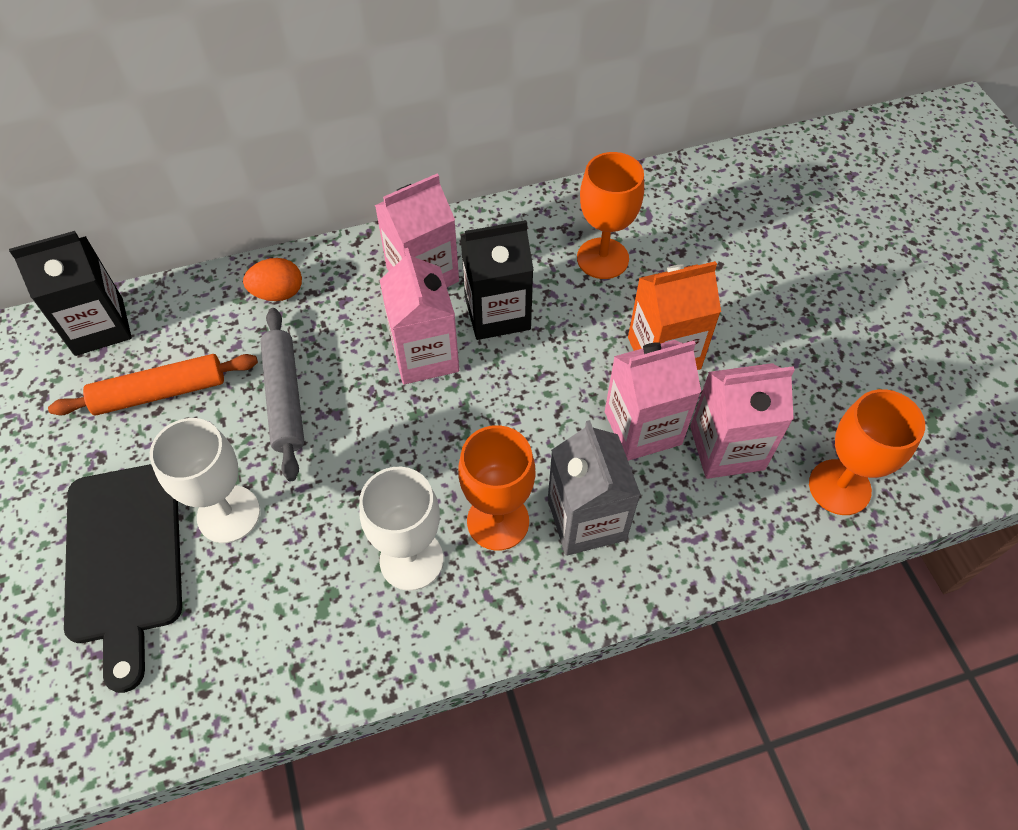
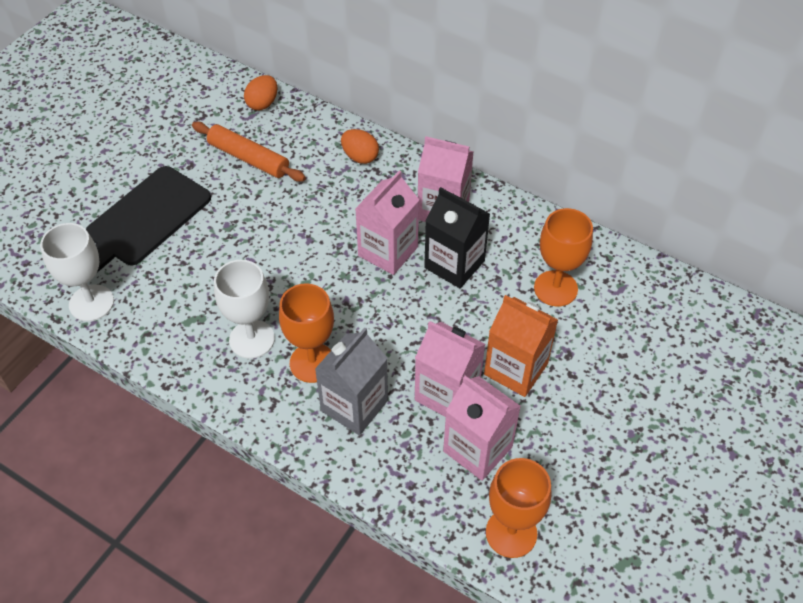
camera: 50 degrees right, 5 degrees down
black carton [9,231,132,356] -> orange egg [244,75,277,110]
white goblet [150,418,260,543] -> white goblet moved to [40,223,114,321]
grey rolling pin [260,308,305,481] -> none

